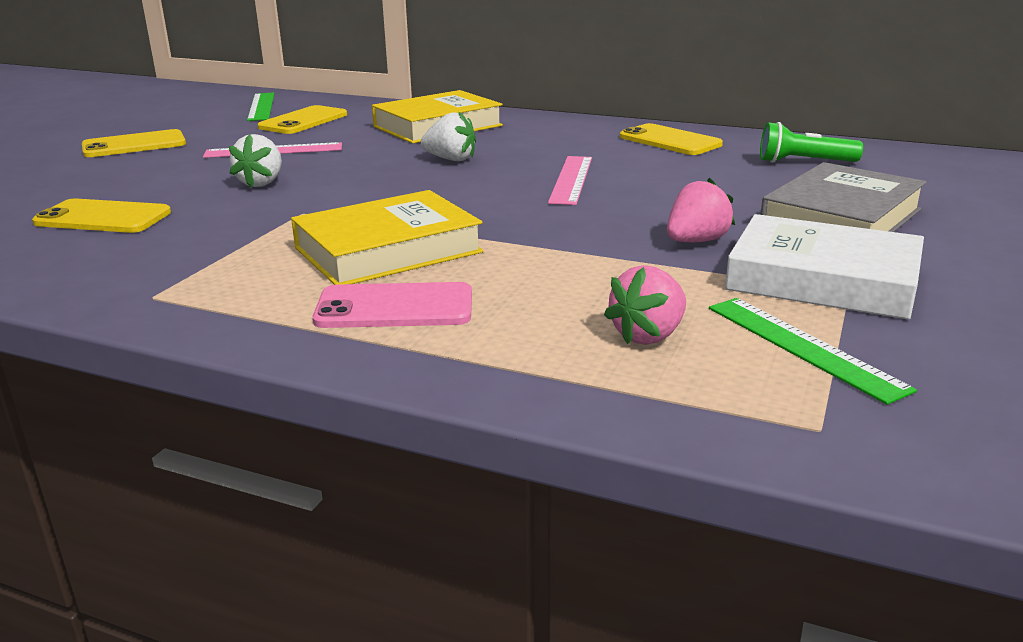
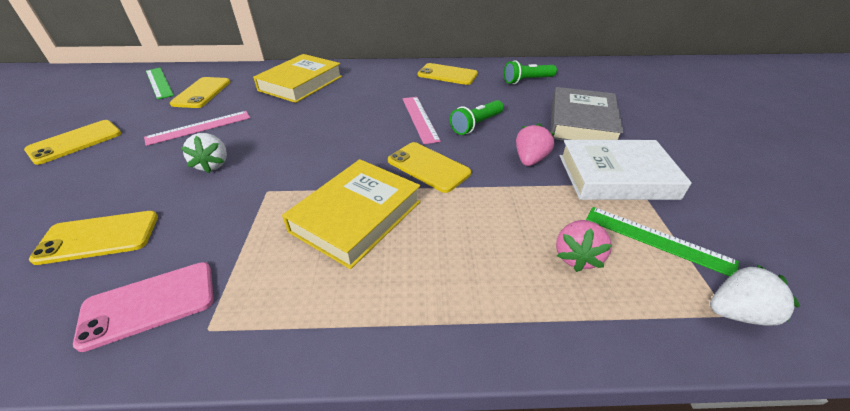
camera: 25 degrees left, 15 degrees up
pink phone [313,282,472,328] -> pink phone moved to [73,262,214,352]
white strawberry [421,111,476,161] -> white strawberry moved to [710,264,800,326]
none -> yellow phone [388,142,471,193]
none -> green flashlight [450,100,504,135]

